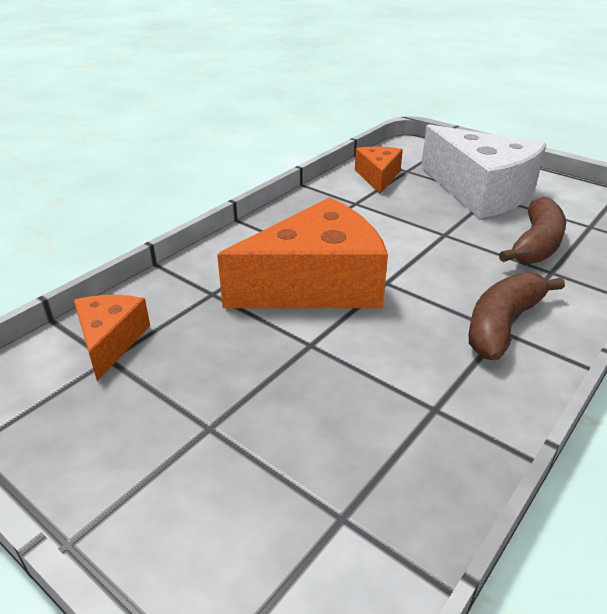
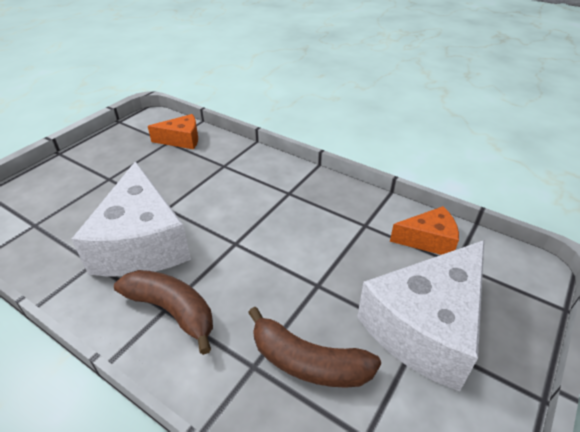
camera: 85 degrees right, 5 degrees up
orange cheese [217,197,388,308] -> none
none -> white cheese [72,161,191,277]

